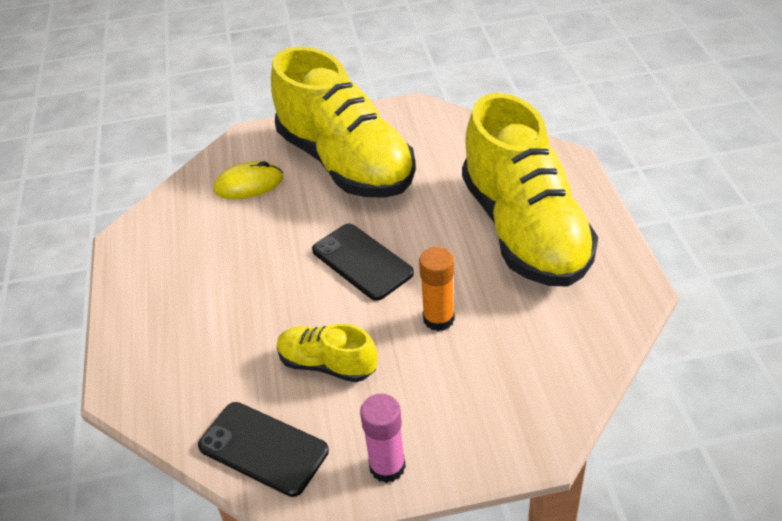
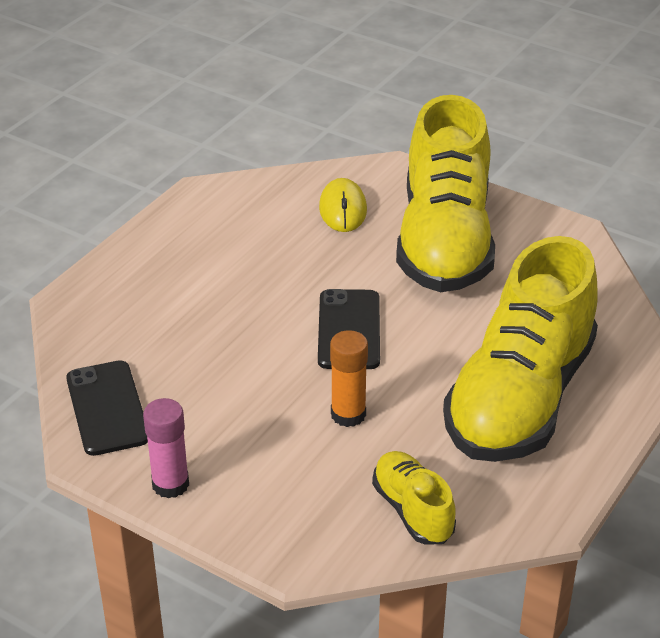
camera: 40 degrees right, 5 degrees down
yellow mouse [214,161,283,199] -> yellow mouse turned 60 degrees clockwise [319,178,367,232]
yellow shoe [277,324,377,382] -> yellow shoe moved to [372,451,456,544]

